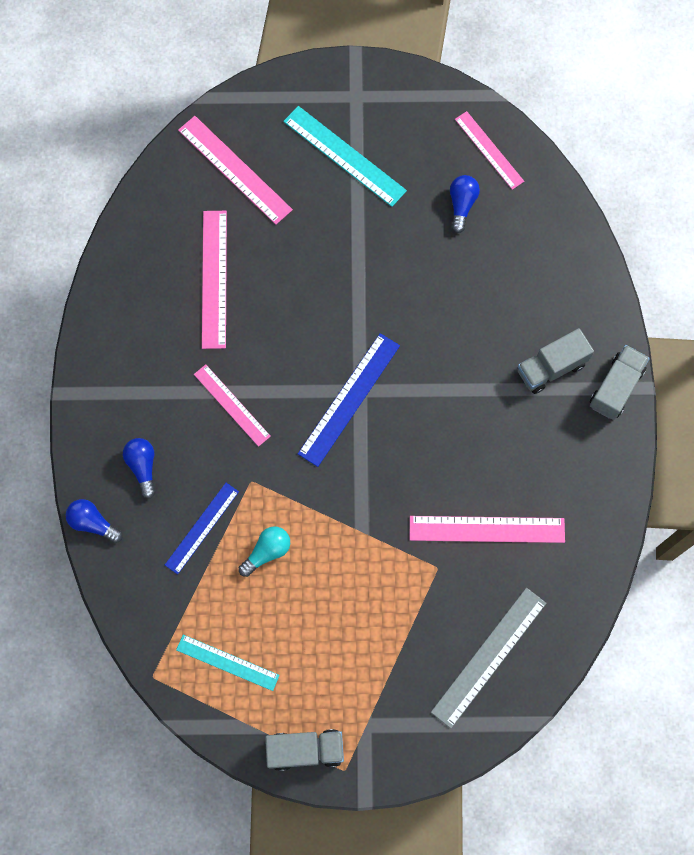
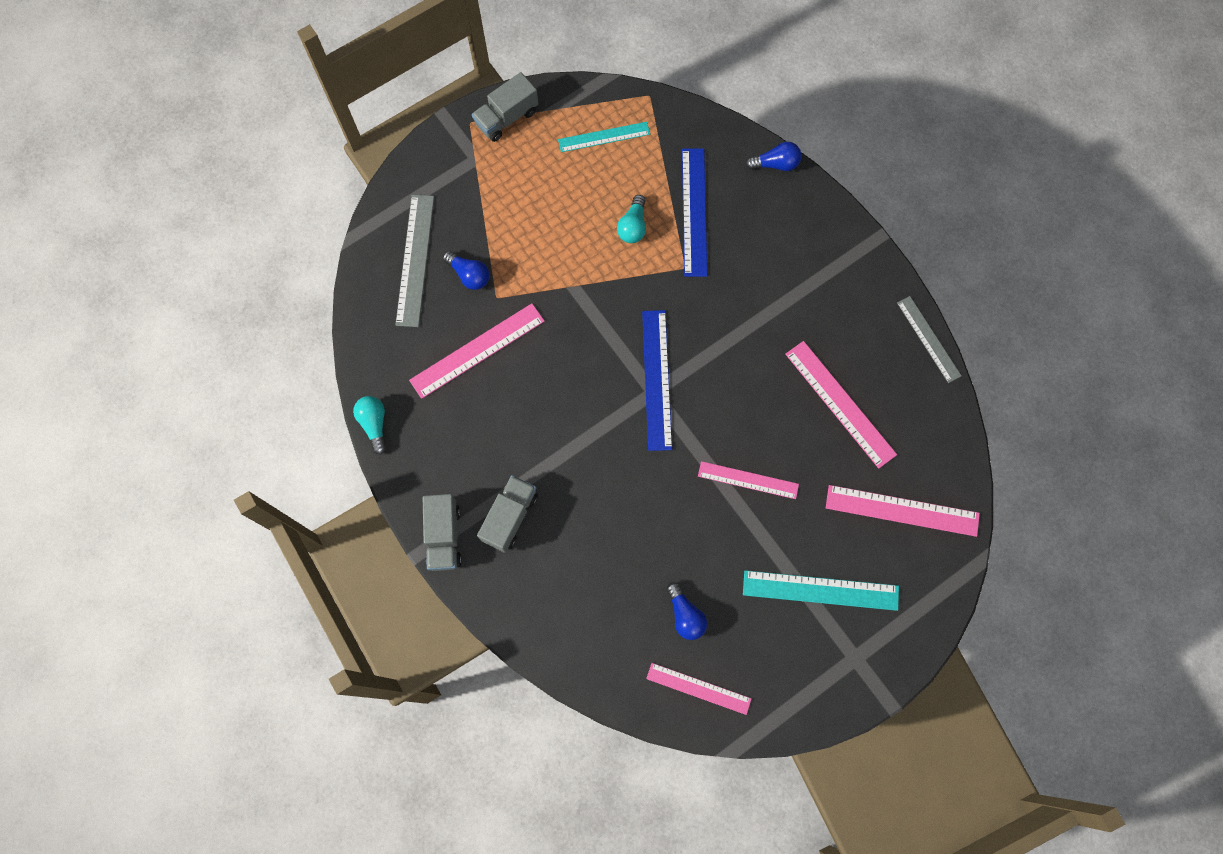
camera: 145 degrees right, 0 degrees up
blue light bulb [123,438,156,499] -> blue light bulb moved to [443,251,490,290]
blue ruler [165,483,239,575] -> blue ruler [682,148,707,277], size x1.50
pink ruler [194,364,271,447] -> pink ruler moved to [698,461,799,499]
none -> turquoise light bulb [353,396,386,455]
none -> grey ruler [897,296,961,383]

